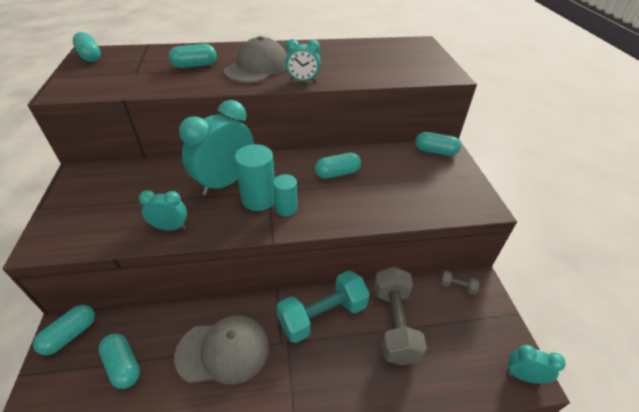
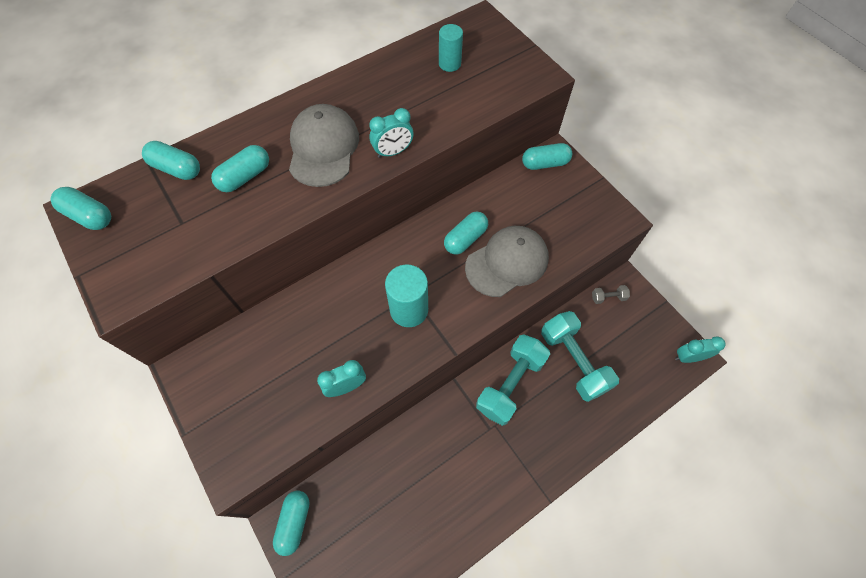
camera: 25 degrees left, 20 degrees up
turquoise capsule [98,334,140,389] -> turquoise capsule moved to [142,141,200,180]
grey cap [174,315,269,384] -> grey cap moved to [465,226,549,297]
turquoise clock [179,100,254,195] -> none
turquoise cylinder [273,174,298,216] -> turquoise cylinder moved to [439,24,463,72]
grey dumbbell [374,267,427,365] -> turquoise dumbbell [541,311,619,402]

